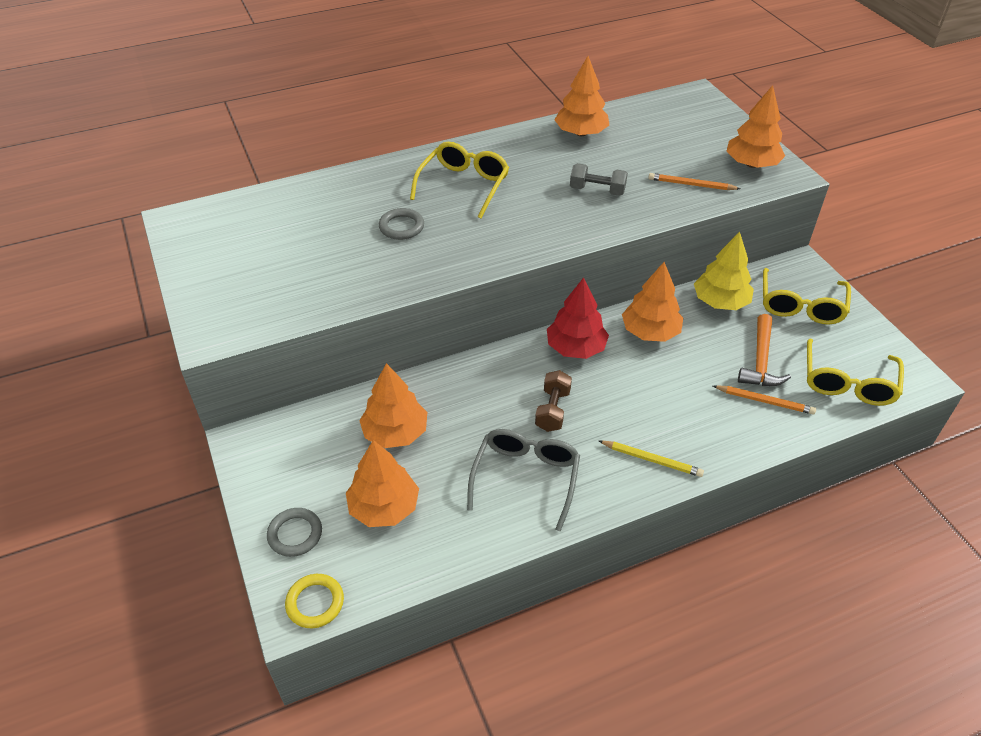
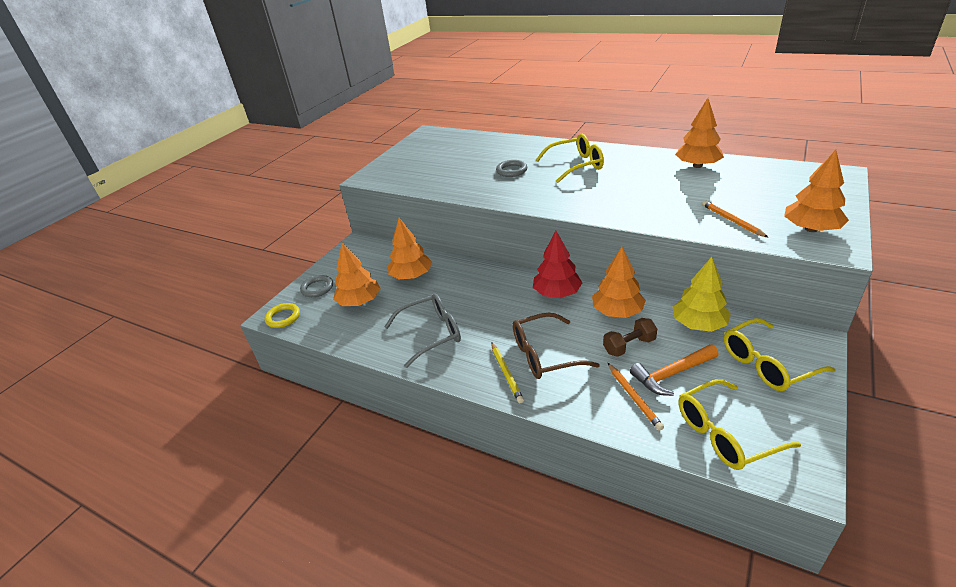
camera: 55 degrees right, 10 degrees down
brown dumbbell [535,370,572,432] -> brown dumbbell moved to [603,318,657,357]
grey dumbbell [570,163,628,196] -> none
none -> brown glasses [513,312,600,379]

